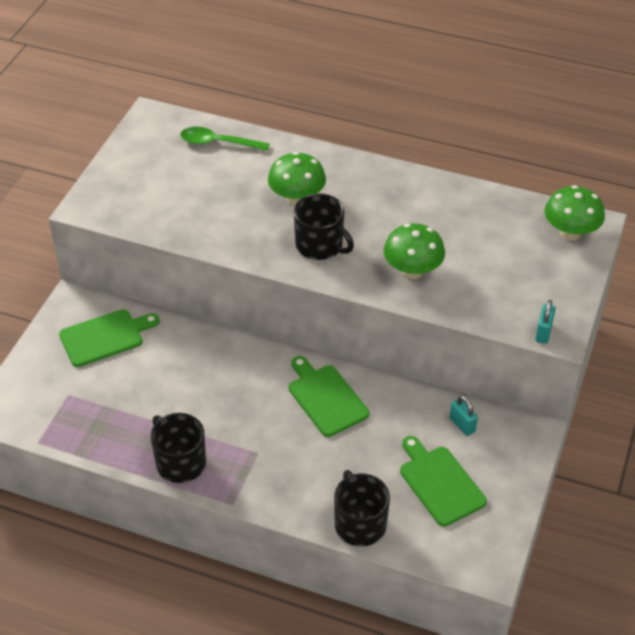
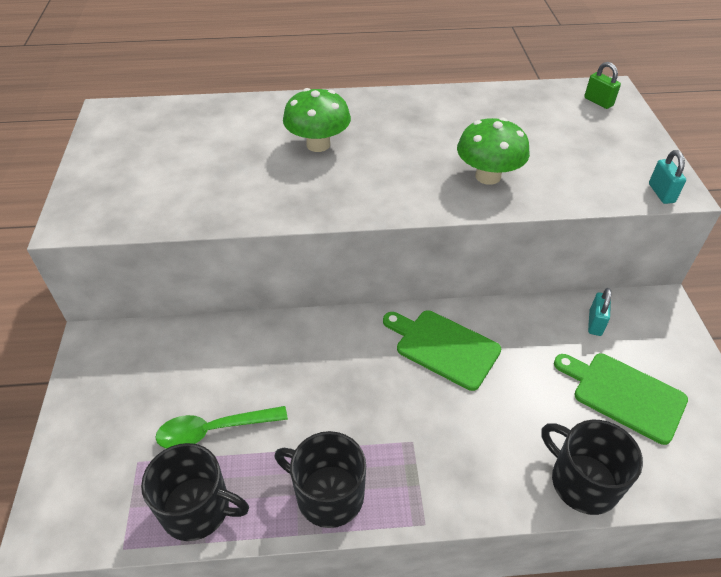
camera: 25 degrees left, 0 degrees up
green cutting board [59,309,160,367] -> none
green spoon [180,127,270,151] -> green spoon moved to [155,406,288,449]
black mug [294,193,354,260] -> black mug moved to [141,443,249,541]
turquoise padlock [450,395,478,436] -> turquoise padlock turned 75 degrees clockwise [588,288,611,336]
green mushroom [545,185,605,241] -> green padlock [584,62,621,109]

